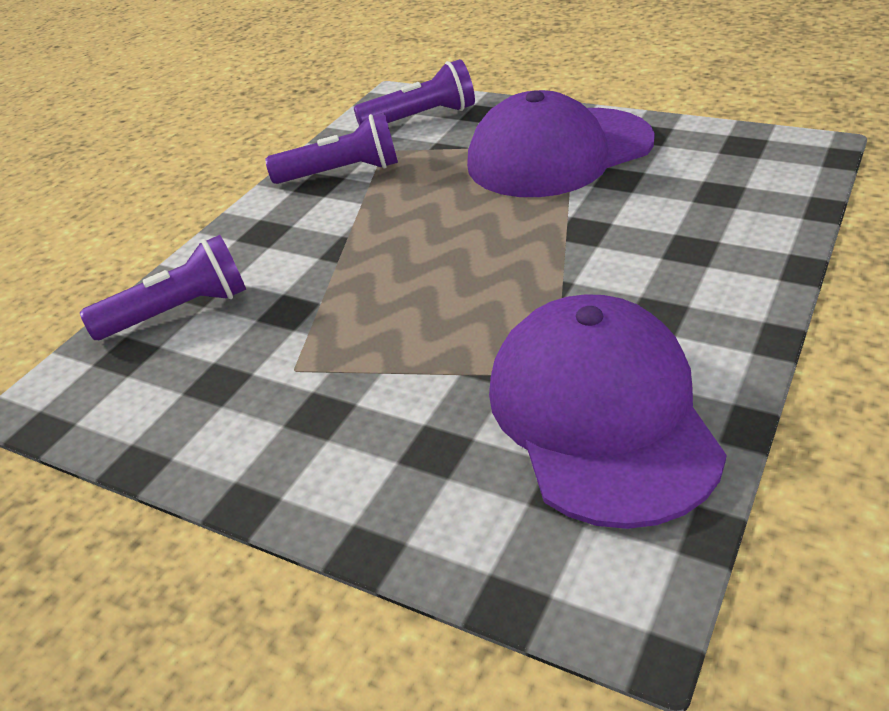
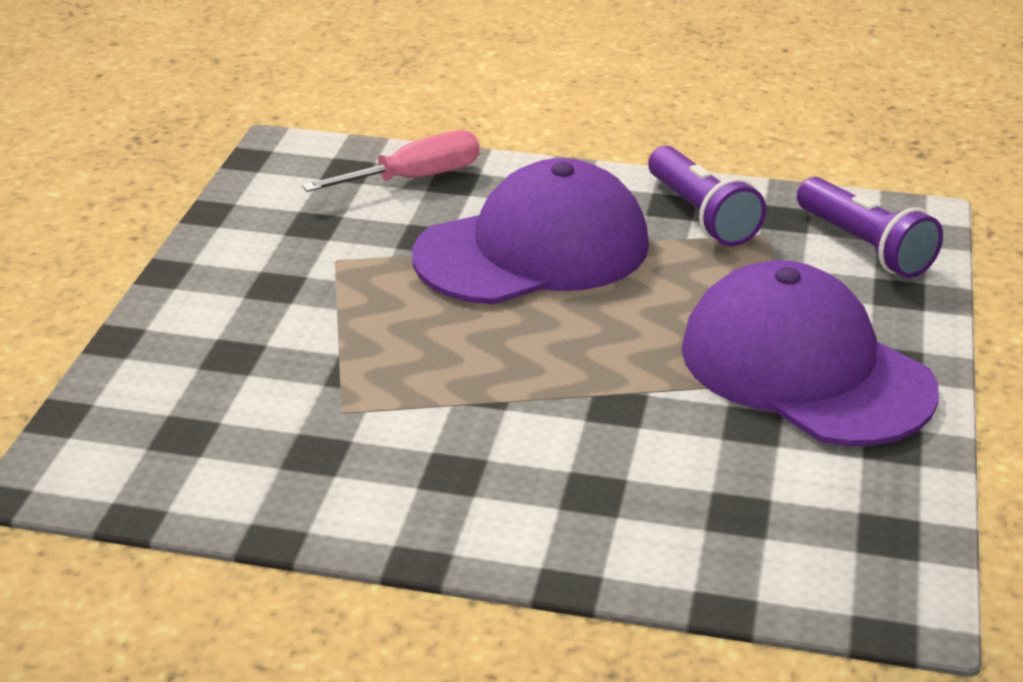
camera: 70 degrees right, 5 degrees down
purple flashlight [80,235,246,340] -> pink screwdriver [302,130,479,192]
purple cap [489,294,727,529] -> purple cap moved to [412,158,649,304]

